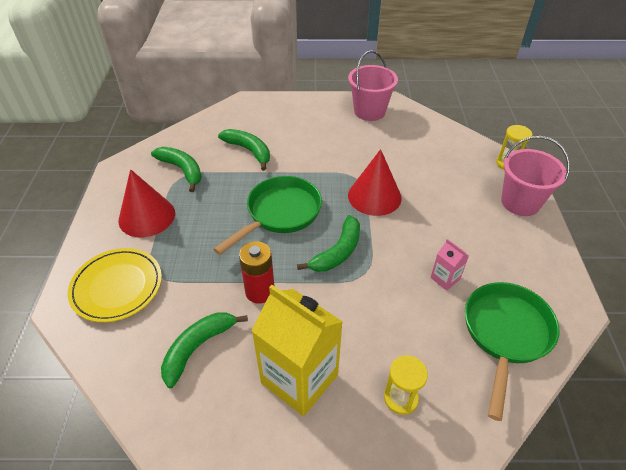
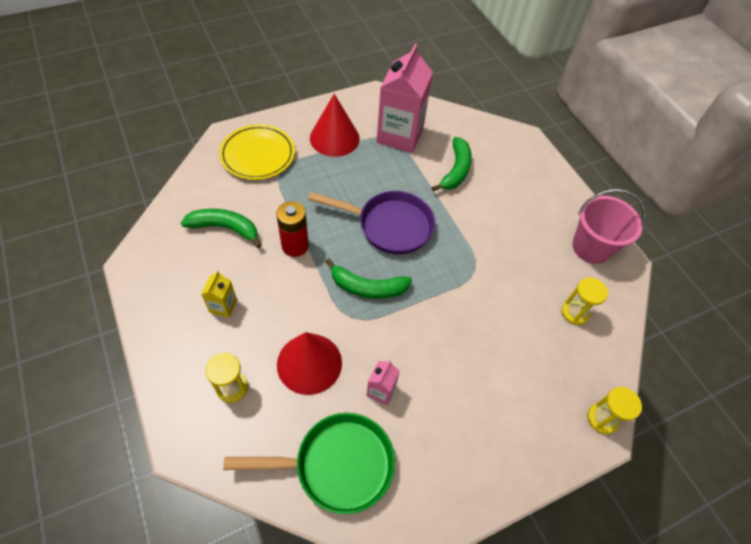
camera: 60 degrees right, 10 degrees up
green banana [151,147,202,192] -> pink carton [376,44,433,153]
green pan [213,176,322,255] -> purple pan [308,191,435,255]
yellow carton [251,285,343,416] -> yellow carton [201,271,237,317], size x0.44
red cone [348,149,402,216] -> red cone moved to [277,332,342,395]
pink bucket [501,136,570,216] -> none
none -> yellow hourglass [562,278,608,325]

